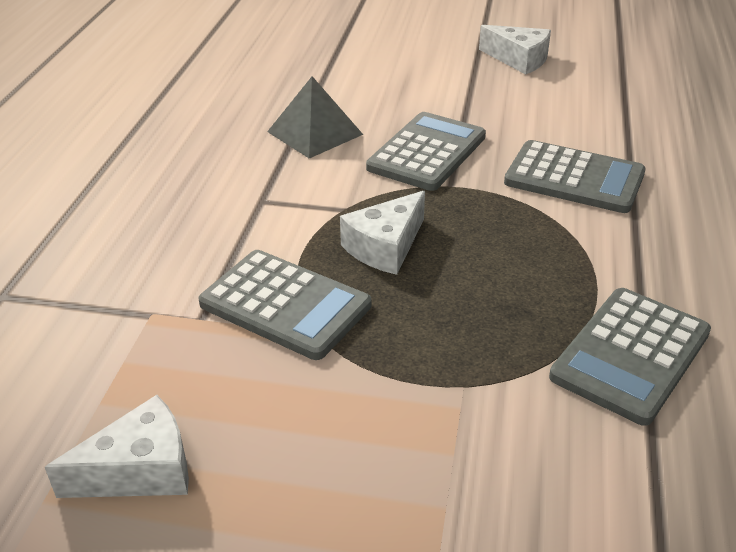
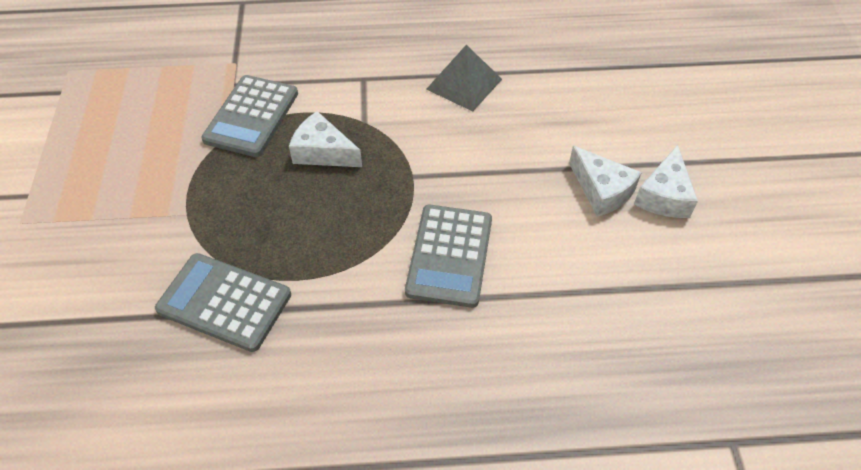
camera: 75 degrees right, 15 degrees up
white cheese [45,395,189,498] -> white cheese moved to [569,146,642,217]
grey calculator [366,112,486,191] -> none

